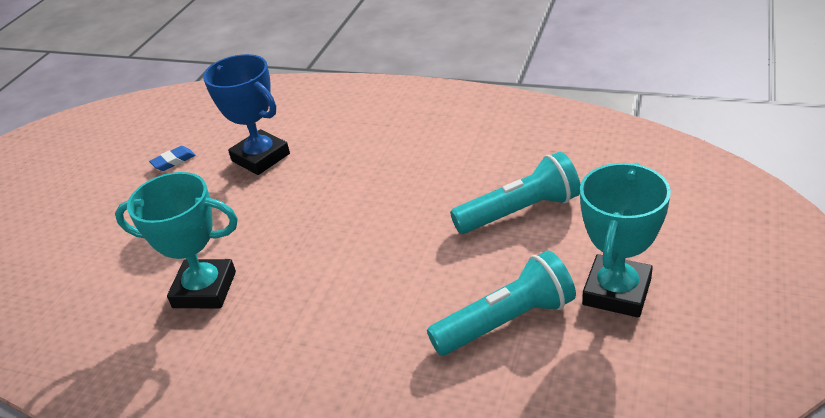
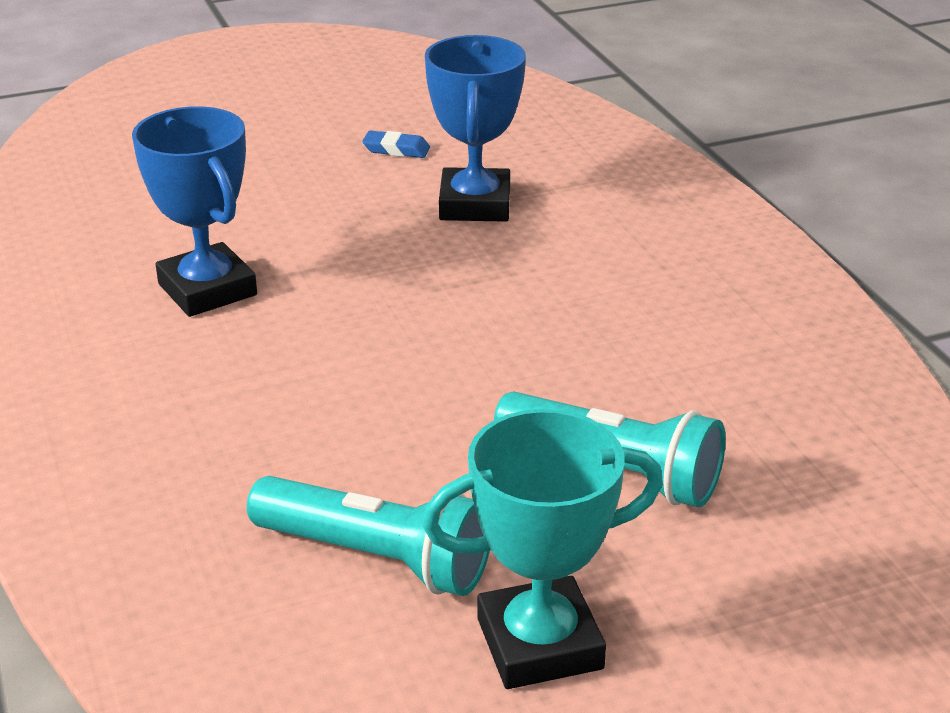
camera: 45 degrees right, 5 degrees down
turquoise trophy [115,172,238,308] -> blue trophy [132,106,257,317]

